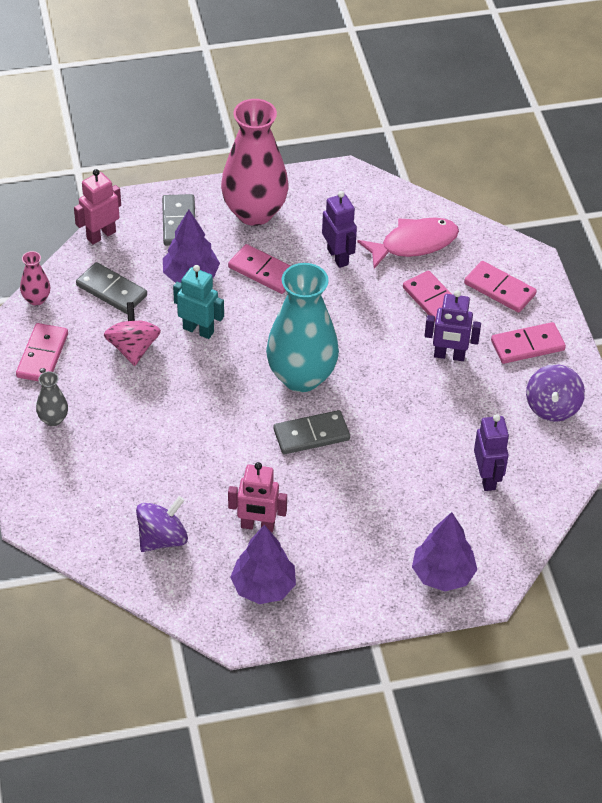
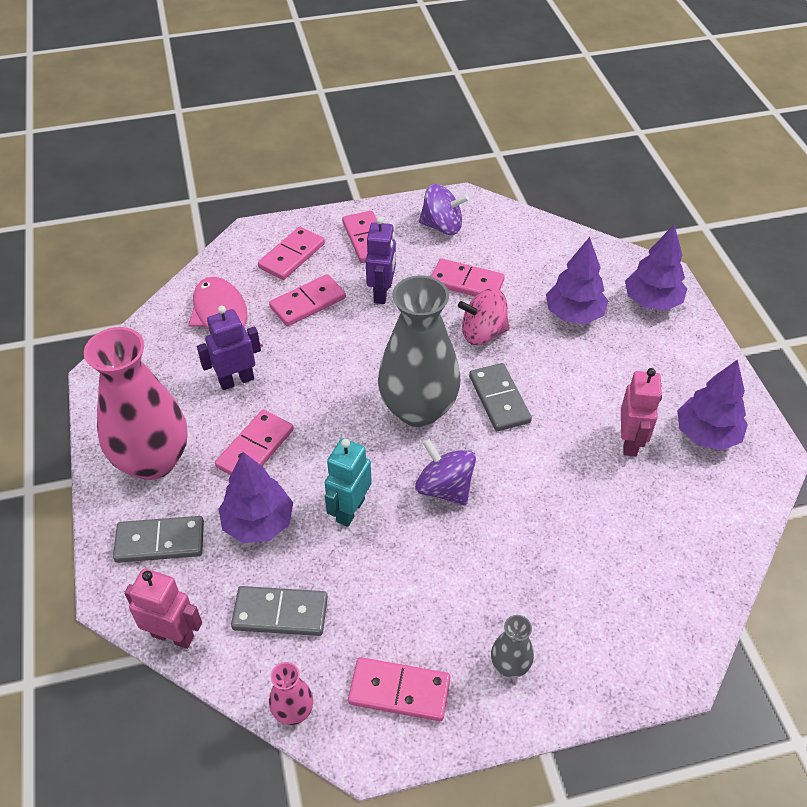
camera: 90 degrees left, 0 degrees up
pink robot [74,169,121,244] -> pink robot turned 150 degrees clockwise [124,568,202,649]
grey domino [76,262,147,314] -> grey domino turned 60 degrees clockwise [231,586,328,636]
pink spinning top [104,302,161,366] -> pink spinning top moved to [458,288,510,345]
purple spinning top [136,496,188,552] -> purple spinning top moved to [415,439,476,506]
turquoise vase [266,263,339,392] -> grey vase [378,275,460,427]
purple robot [474,414,509,491] -> none
none -> pink domino [431,259,505,296]
none -> purple tree [546,237,608,324]

